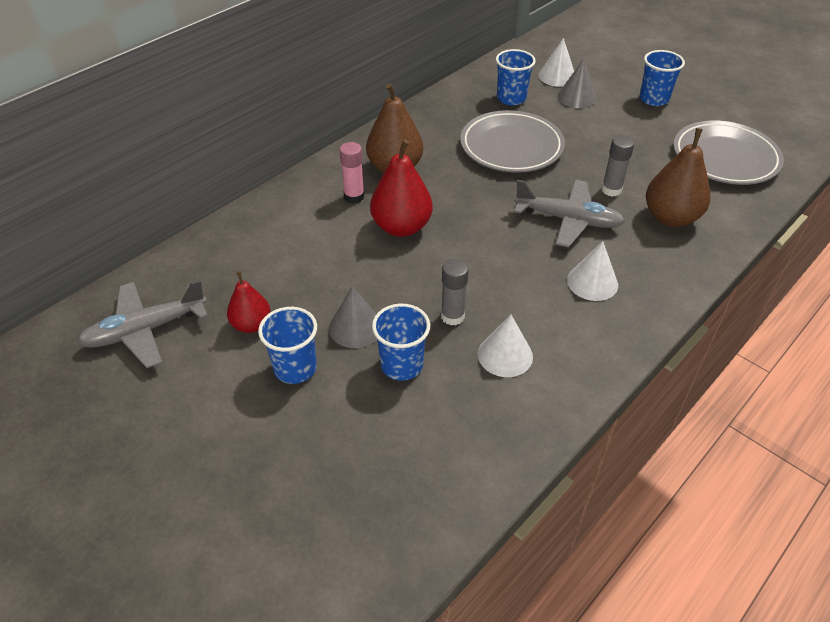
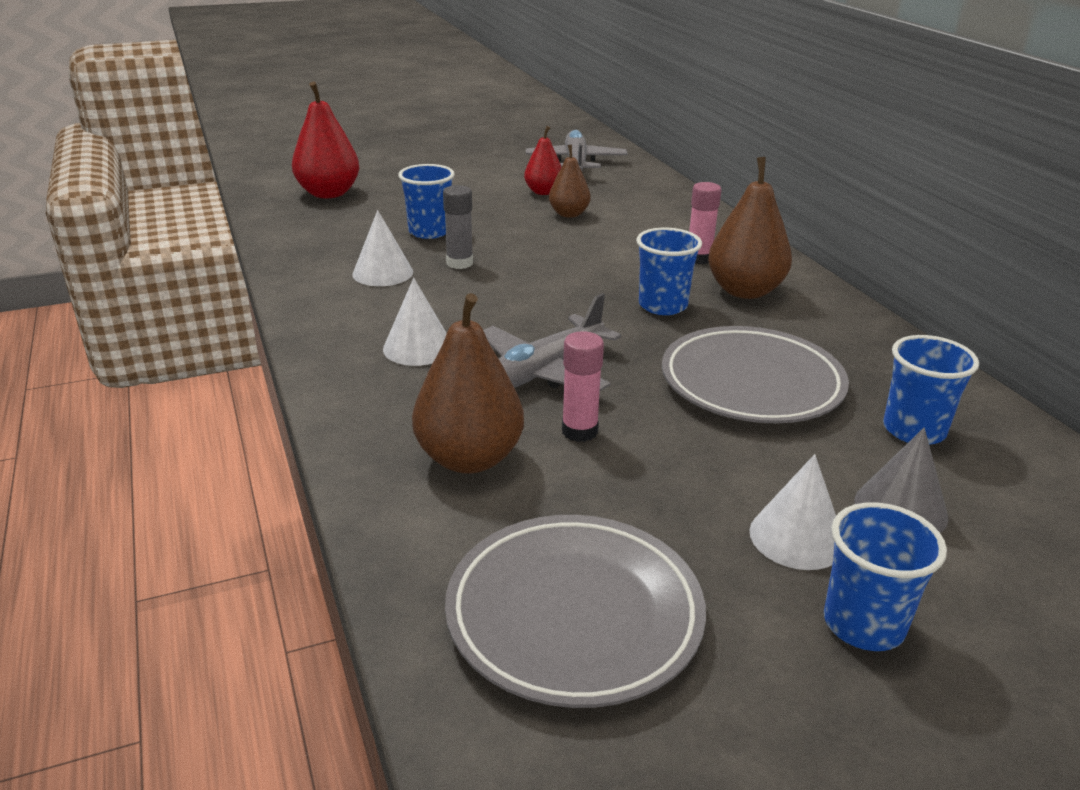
camera: 115 degrees right, 15 degrees down
blue cup [258,307,317,384] -> blue cup moved to [636,228,702,315]
grey cone [329,286,377,348] -> none
red pear [370,139,433,237] -> red pear moved to [292,81,359,198]
white cone [539,38,574,87] -> white cone moved to [749,454,836,570]
grey glue stick [601,135,634,197] -> pink glue stick [562,331,604,442]
none -> brown pear [549,145,591,218]

